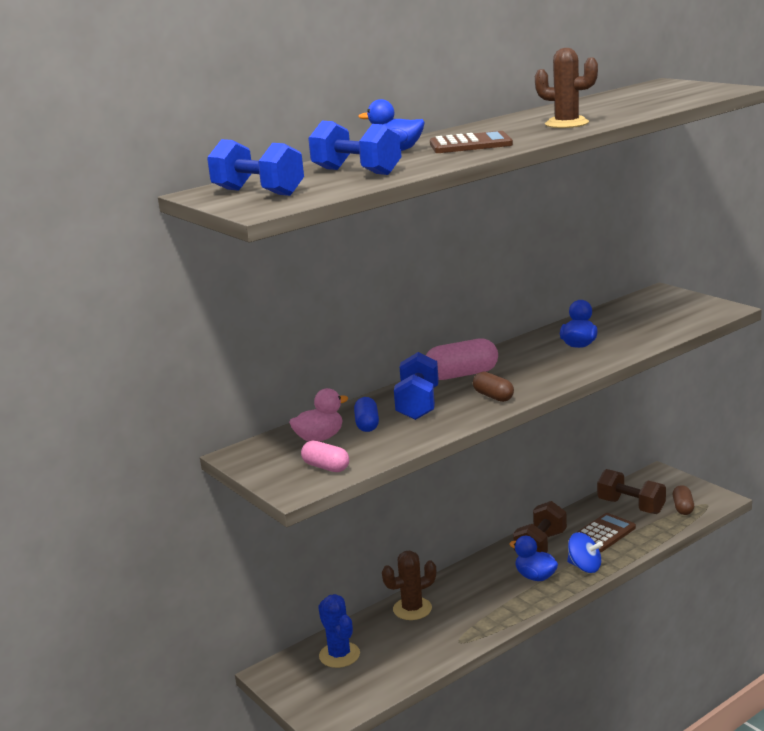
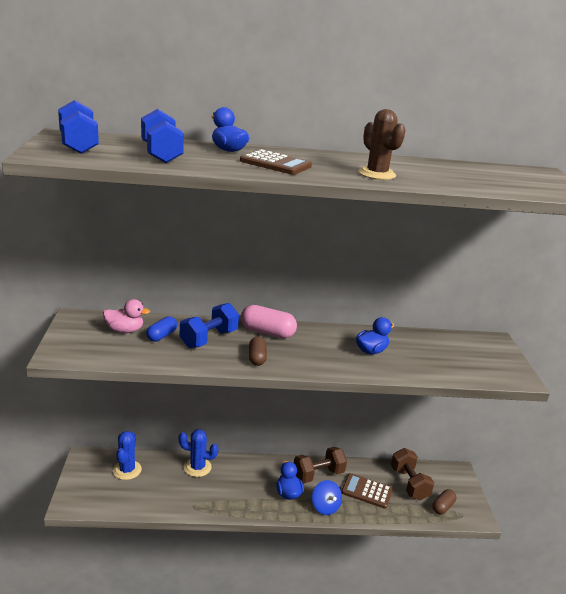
camera: 30 degrees right, 5 degrees up
pink capsule [301,441,349,472] -> none
brown cactus [382,551,436,620] -> blue cactus [179,429,219,477]
brown calculator [578,513,636,552] -> brown calculator turned 150 degrees counterclockwise [341,473,393,509]

